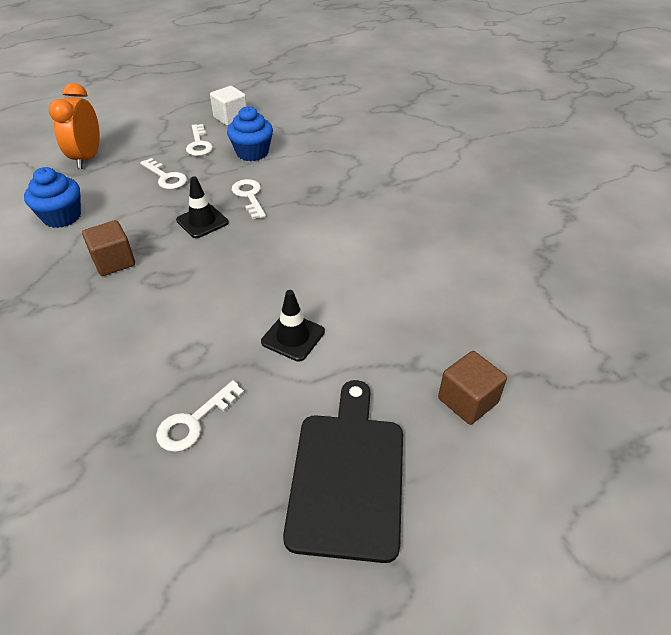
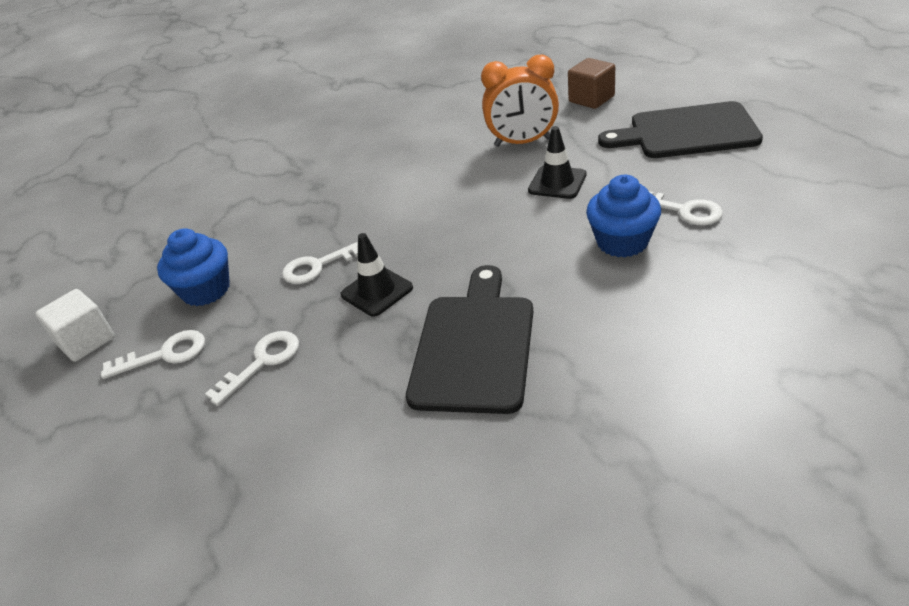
camera: 90 degrees left, 5 degrees down
blue cupcake [24,167,81,228] -> blue cupcake moved to [586,175,661,258]
orange clock [49,83,100,169] -> orange clock moved to [481,55,559,147]
brown cube [82,220,135,276] -> black cutting board [406,265,533,414]

